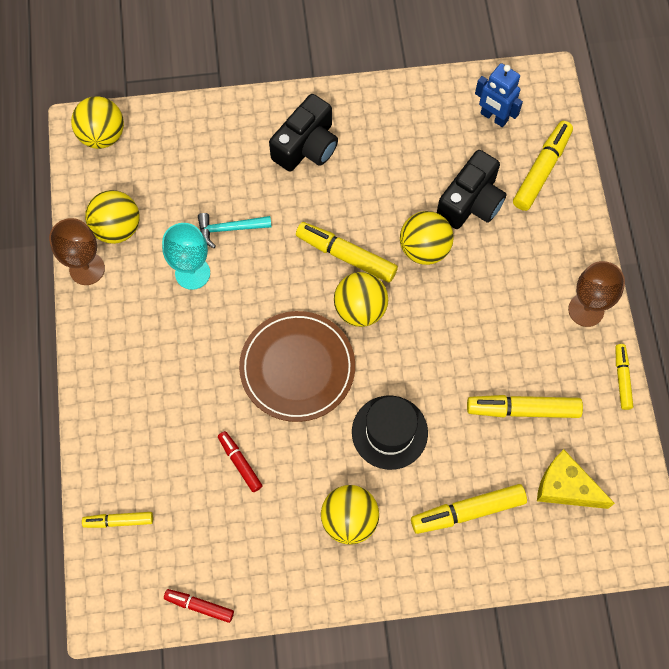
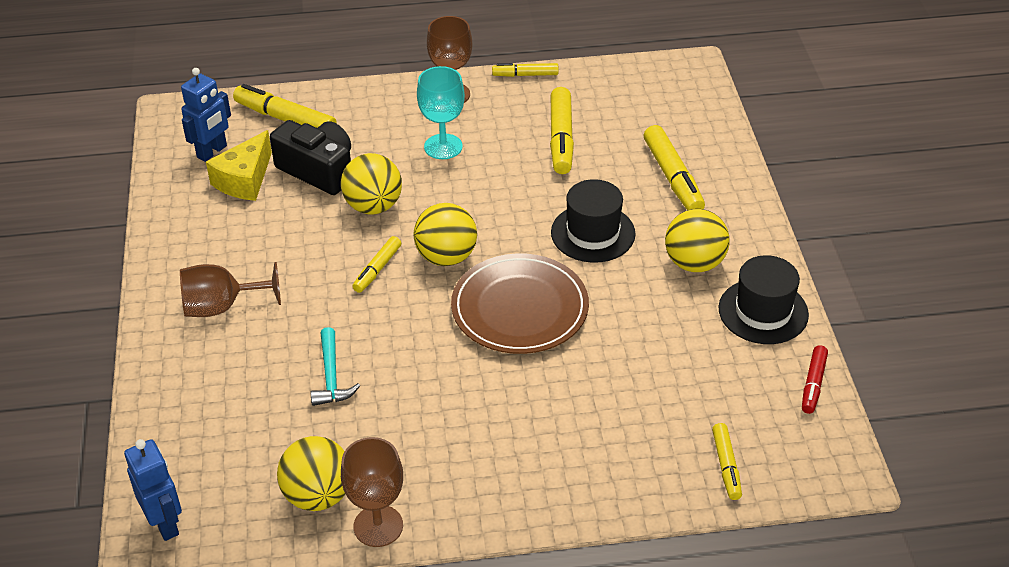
camera: 90 degrees left, 25 degrees down
yellow ball [71,96,124,149] -> blue robot [124,439,182,541]
turquoise goblet [162,223,210,290] -> turquoise goblet moved to [417,66,465,159]
red marker [218,431,263,492] -> none
black camera [269,94,338,172] -> brown goblet [180,262,281,317]
yellow marker [296,222,398,283] -> yellow marker [352,236,401,293], size x0.60
yellow cheese [537,449,615,509] -> yellow cheese moved to [206,130,272,201]
none -> black hat [719,255,809,344]

